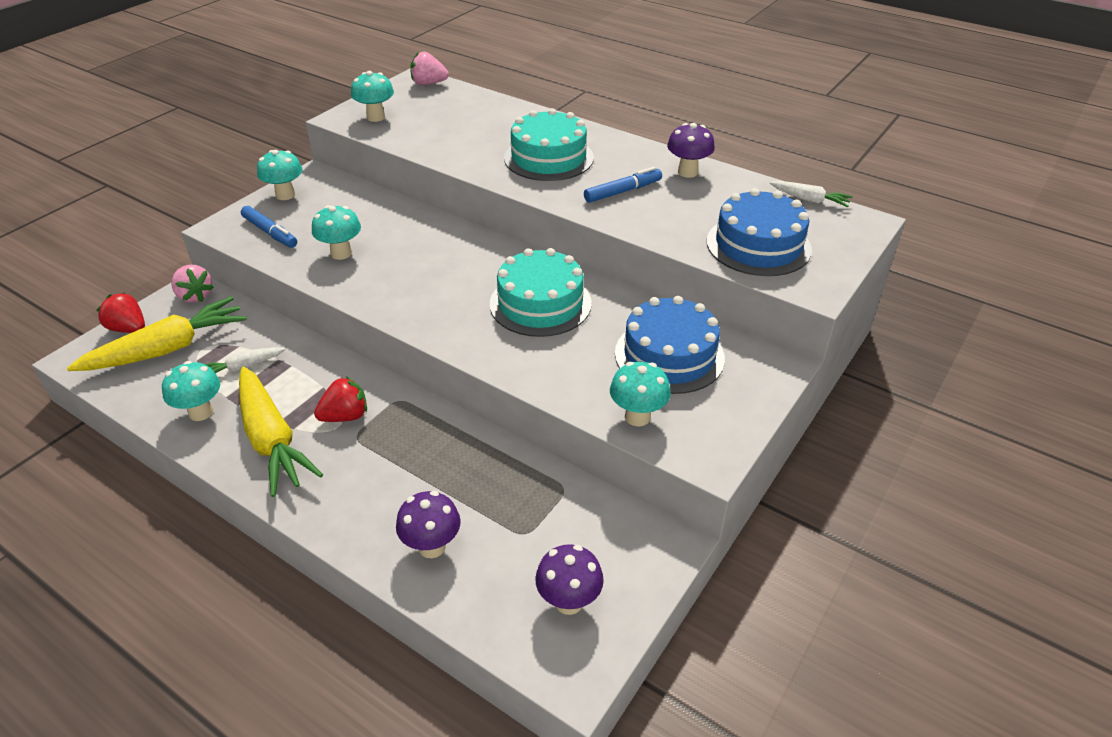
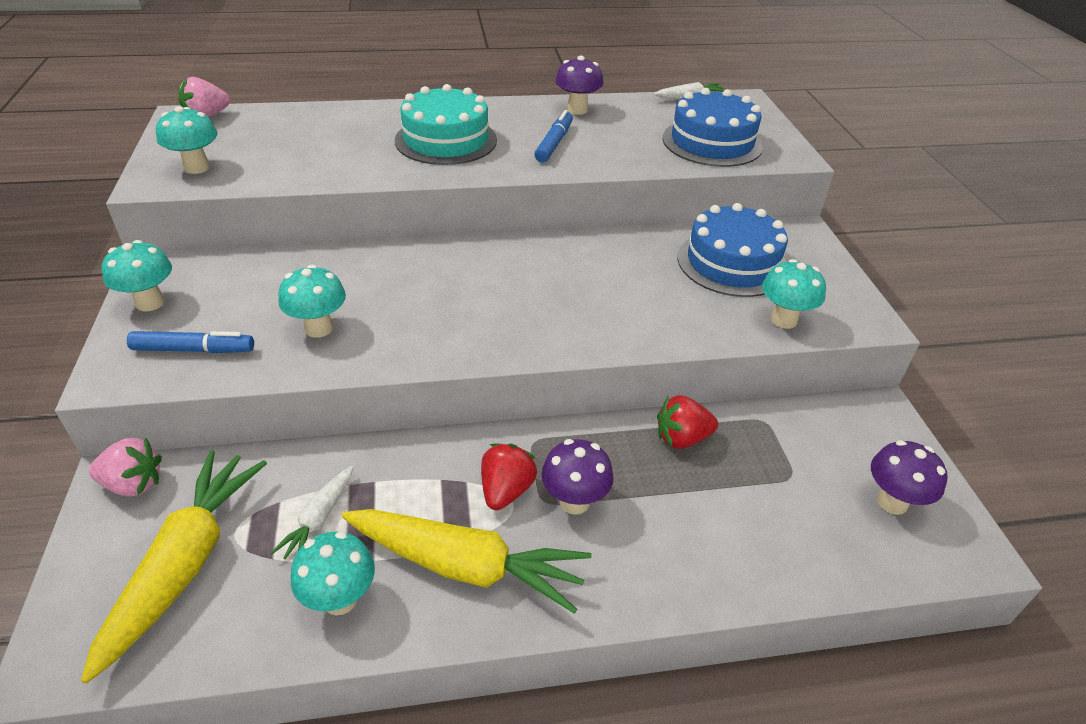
camera: 45 degrees left, 0 degrees up
red strawberry [96,292,145,333] -> red strawberry moved to [657,396,718,449]
purple mushroom [396,491,461,558] -> purple mushroom moved to [541,439,614,515]
turquoise cake [490,248,592,337] -> none

